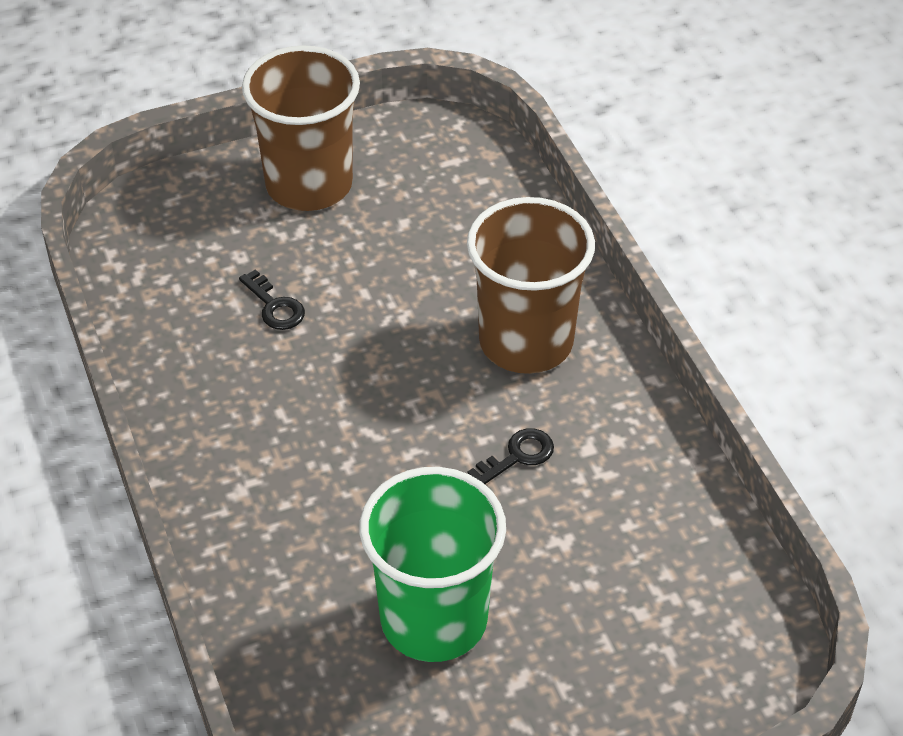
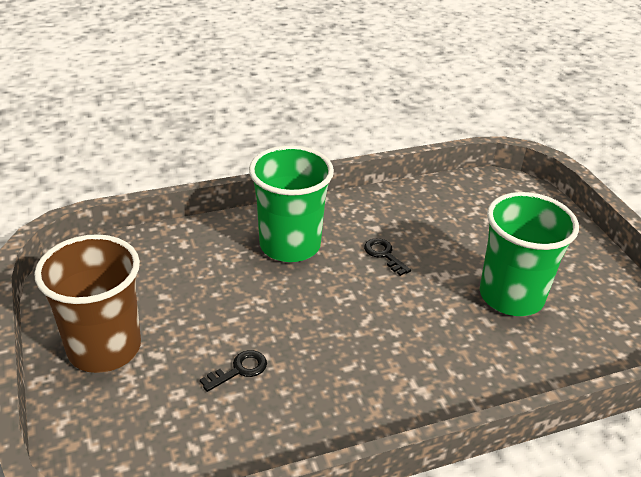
camera: 90 degrees left, 10 degrees down
brown cup [467,197,595,374] -> green cup [249,145,334,262]

